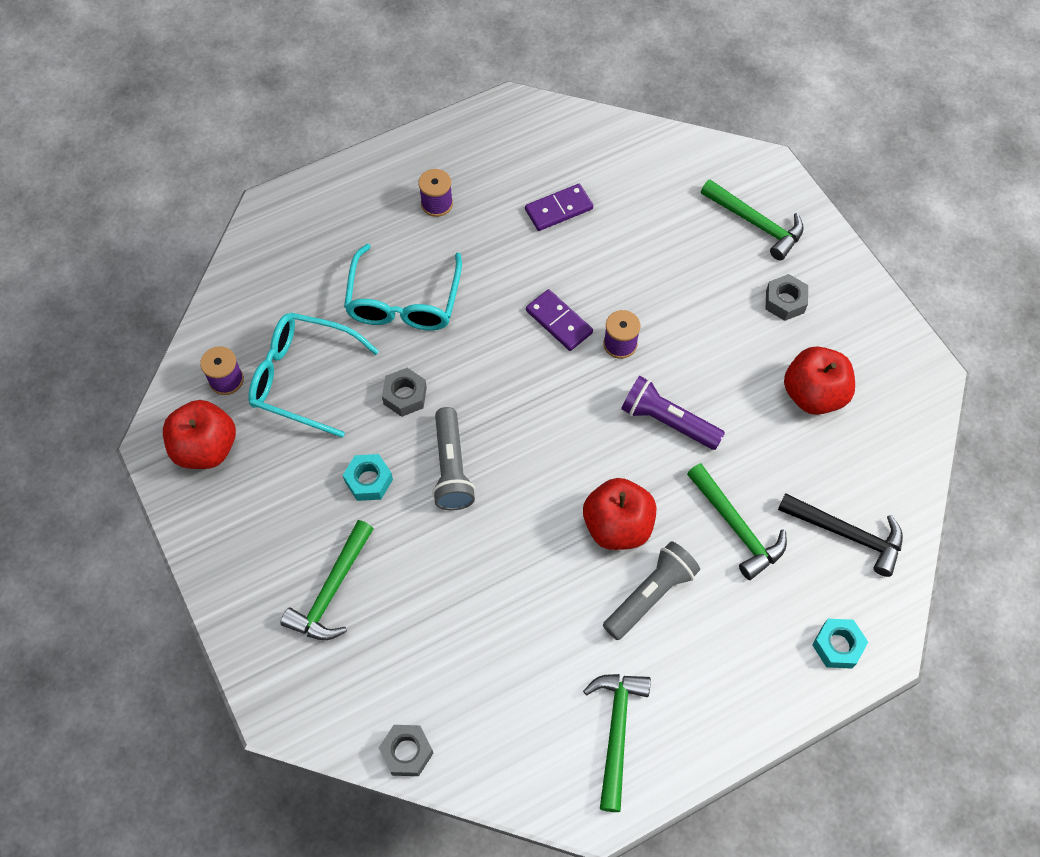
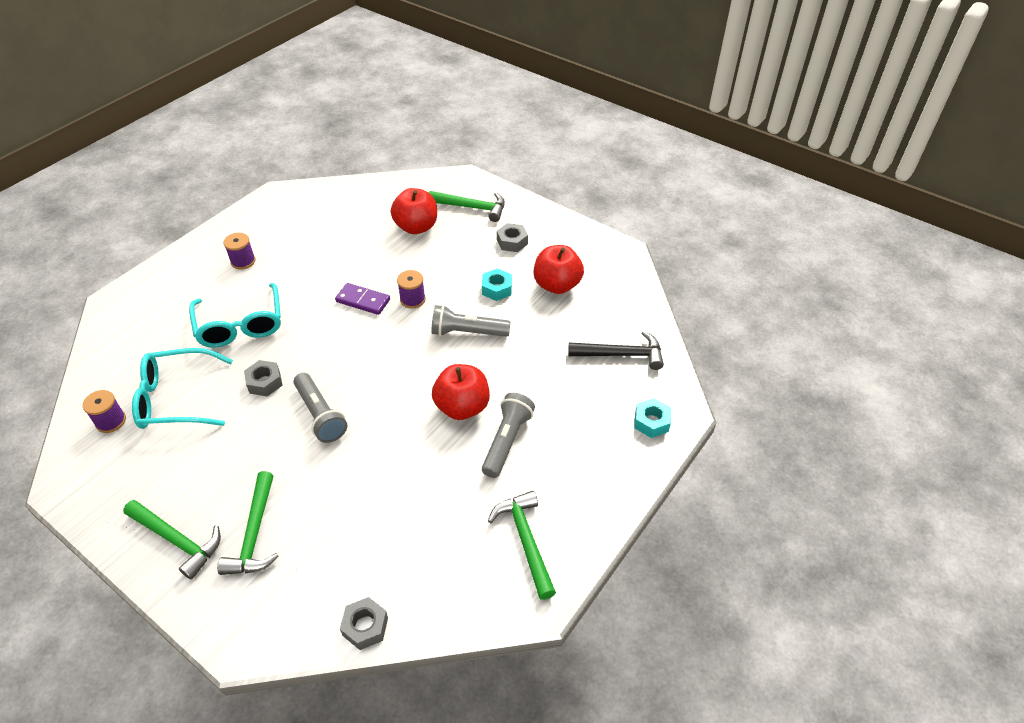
camera: 25 degrees left, 15 degrees down
red apple [163,400,236,469] -> red apple moved to [391,188,437,234]
turquoise nut [343,454,393,501] -> turquoise nut moved to [482,268,512,301]
purple domino [525,184,593,231] -> none
purple flashlight [621,376,725,450] -> grey flashlight [432,305,511,337]
green hammer [687,463,787,580] -> green hammer moved to [123,500,221,580]

